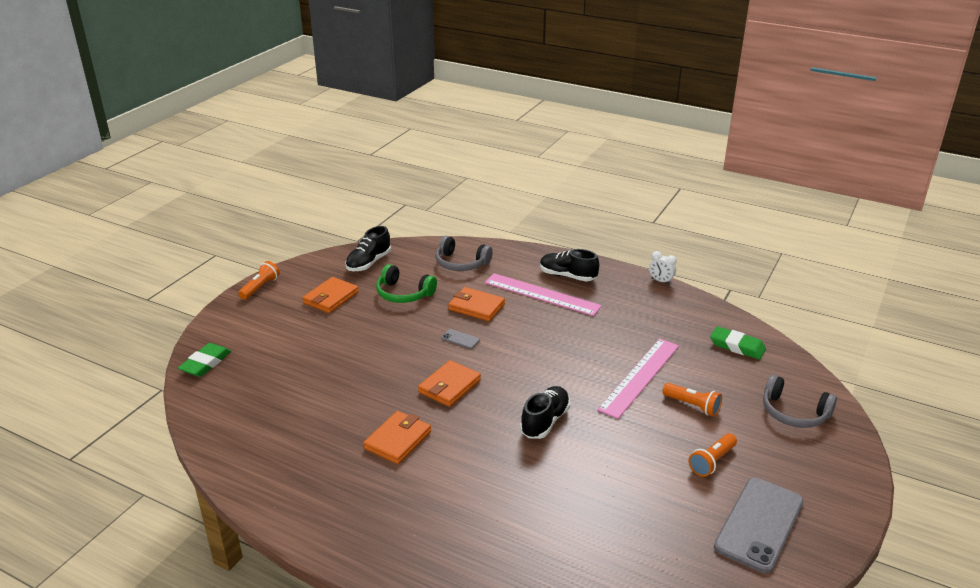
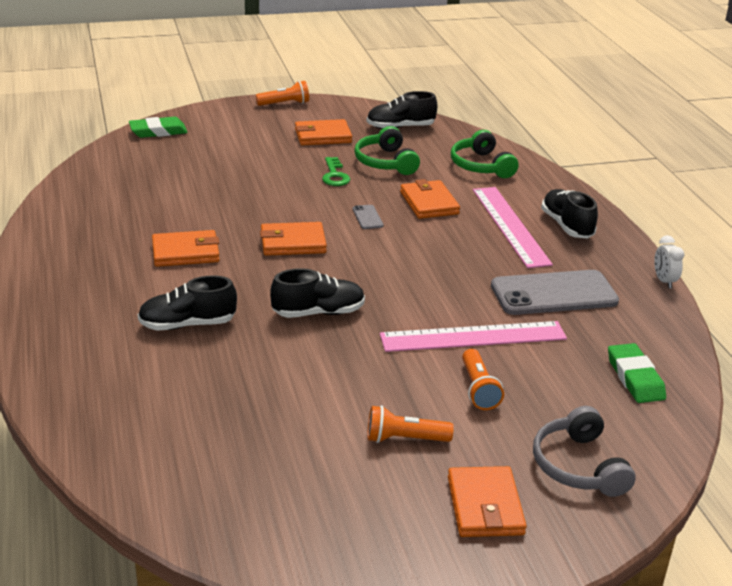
camera: 45 degrees right, 0 degrees up
grey headphones [435,236,493,271] -> green headphones [451,130,518,178]
grey phone [714,478,804,573] -> grey phone moved to [491,270,619,315]
none -> black shoe [138,275,237,331]
none -> green key [322,157,350,186]
none -> orange wallet [448,466,527,537]

